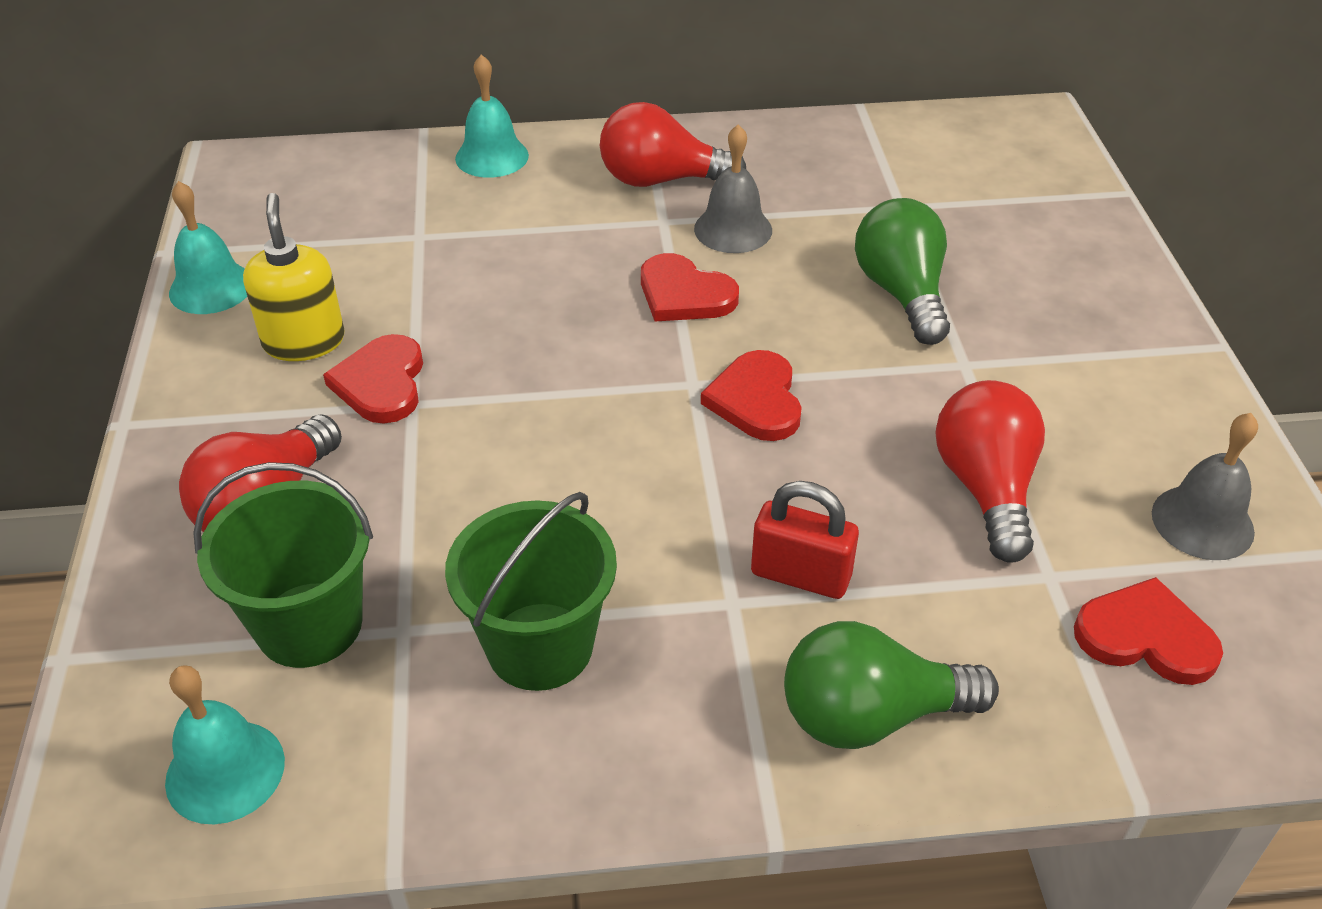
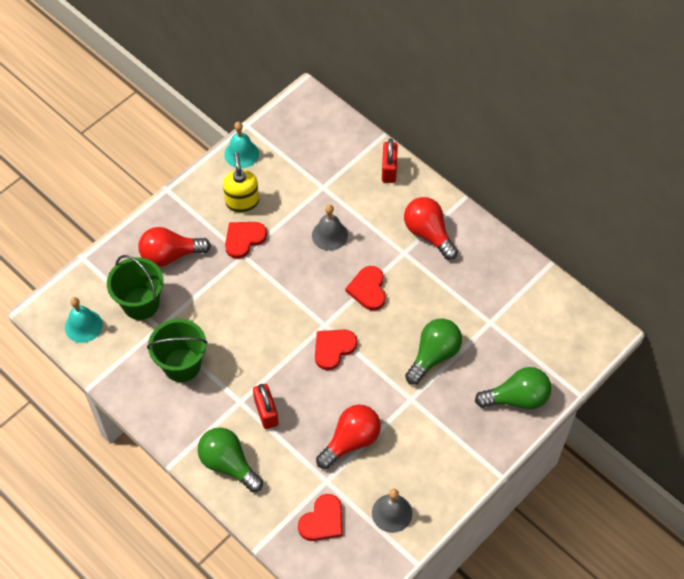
camera: 50 degrees right, 15 degrees up
yellow soap dispenser [243,193,344,361] -> yellow soap dispenser turned 45 degrees counterclockwise [223,152,259,213]
turquoise bell [455,54,529,178] -> red padlock [382,139,398,183]
grey bell [694,124,772,253] -> grey bell moved to [312,204,348,251]
red heart [1074,577,1223,685] -> red heart turned 60 degrees clockwise [298,494,342,541]
none -> green light bulb [475,367,551,409]

